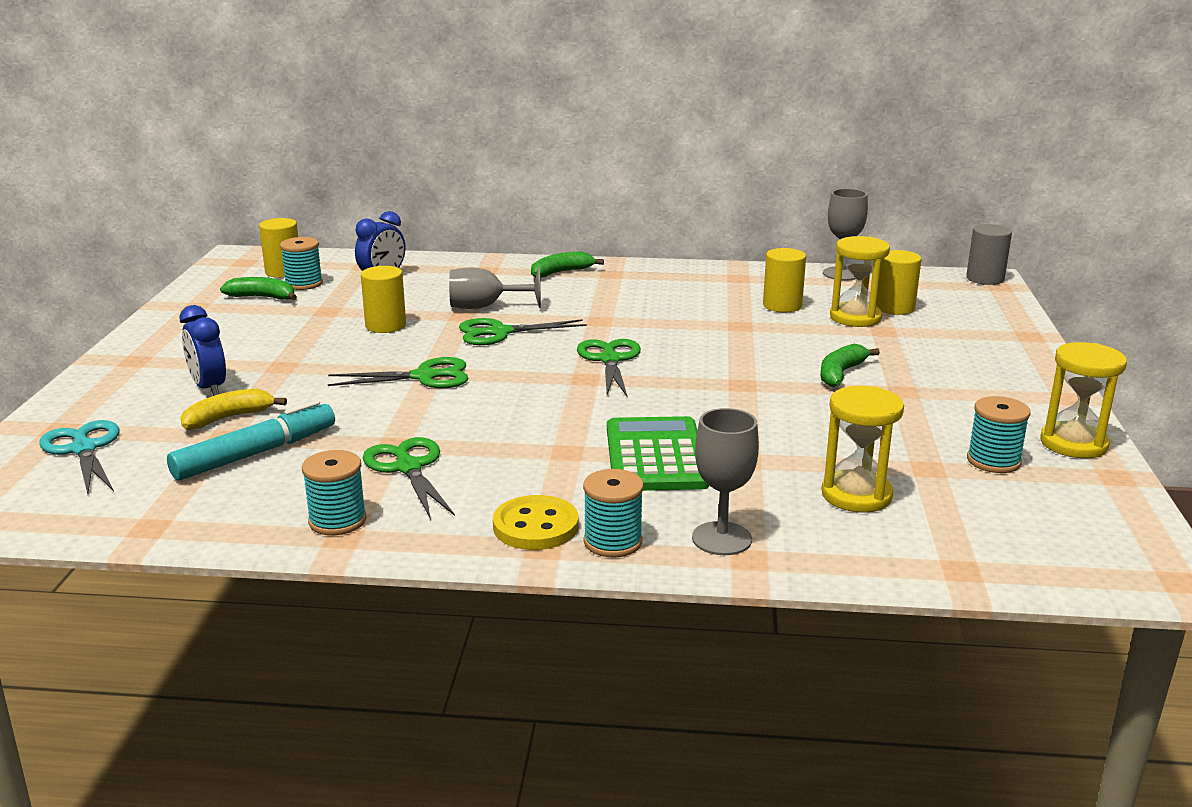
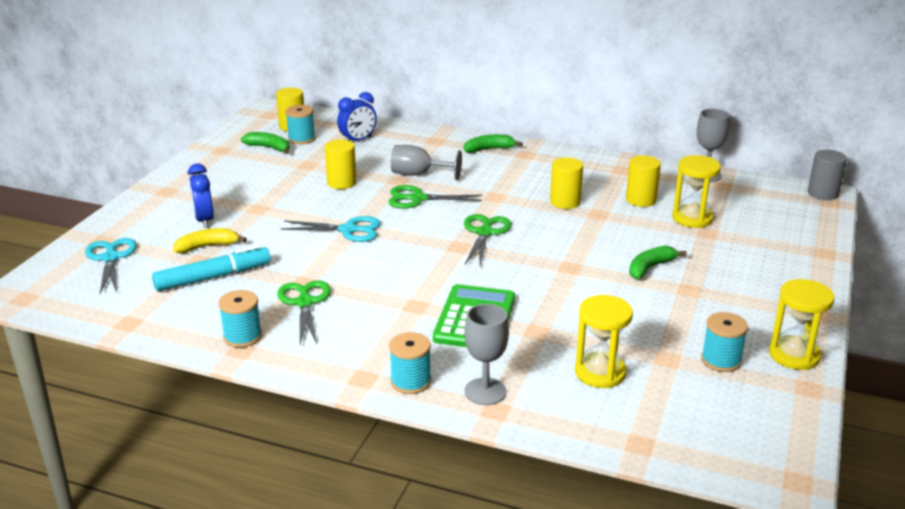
camera: 15 degrees right, 5 degrees up
green scissors [328,357,468,388] -> turquoise scissors [281,216,381,242]
yellow button [493,495,579,550] -> none
yellow cylinder [876,250,921,315] -> yellow cylinder moved to [550,157,583,209]

